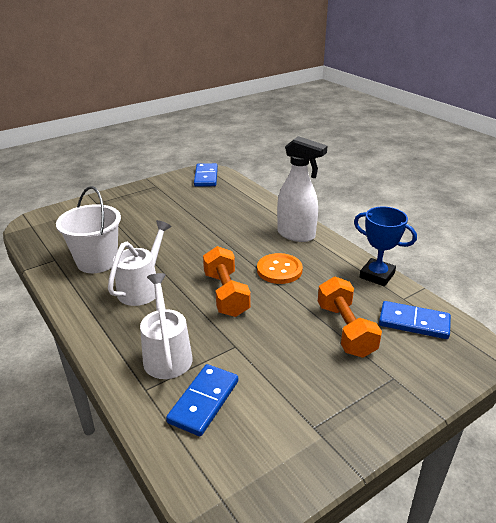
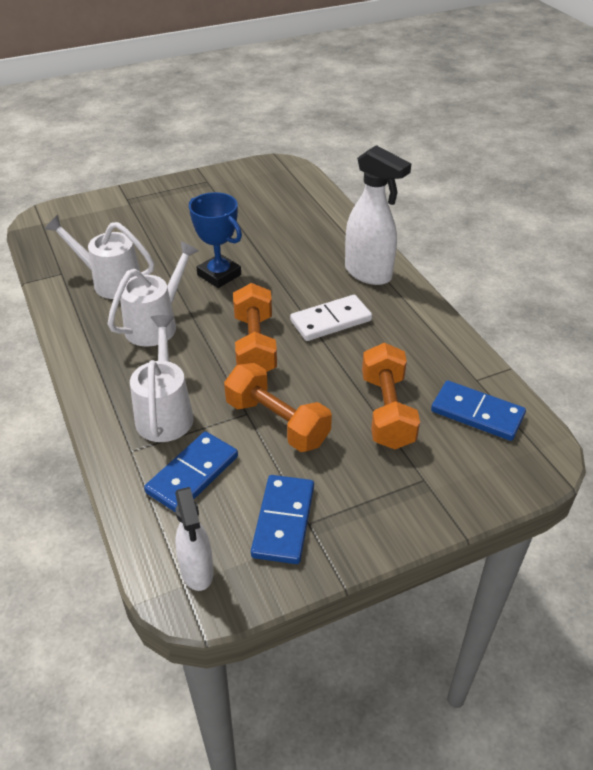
camera: 10 degrees right, 10 degrees up
white bucket [56,186,121,273] -> white watering can [45,215,154,299]
blue domino [194,163,218,187] -> blue domino moved to [251,475,314,564]
orange button [257,253,303,284] -> white domino [290,295,372,341]
blue trophy [354,207,417,286] -> blue trophy moved to [189,192,242,288]
none -> white spray bottle [175,487,214,591]
none -> orange dumbbell [224,363,332,452]

